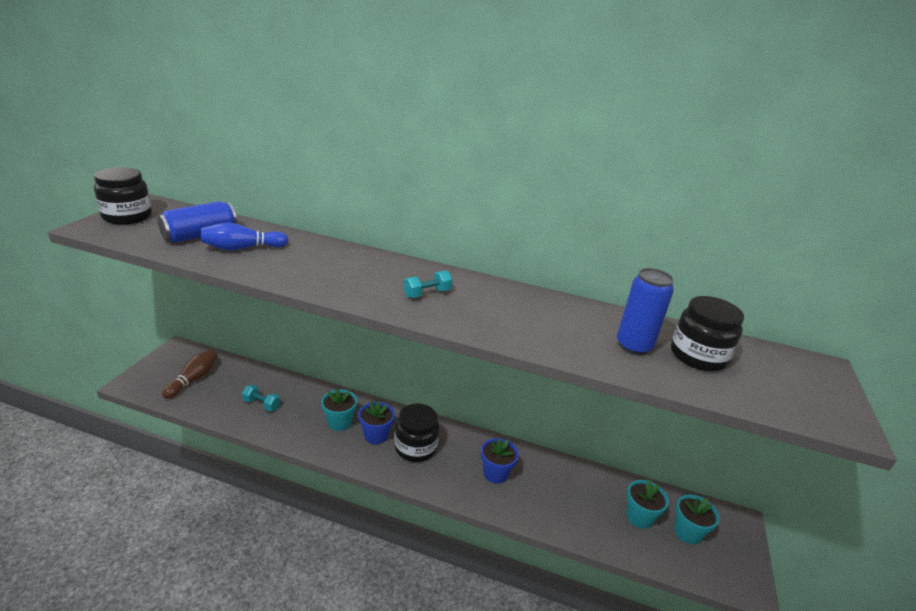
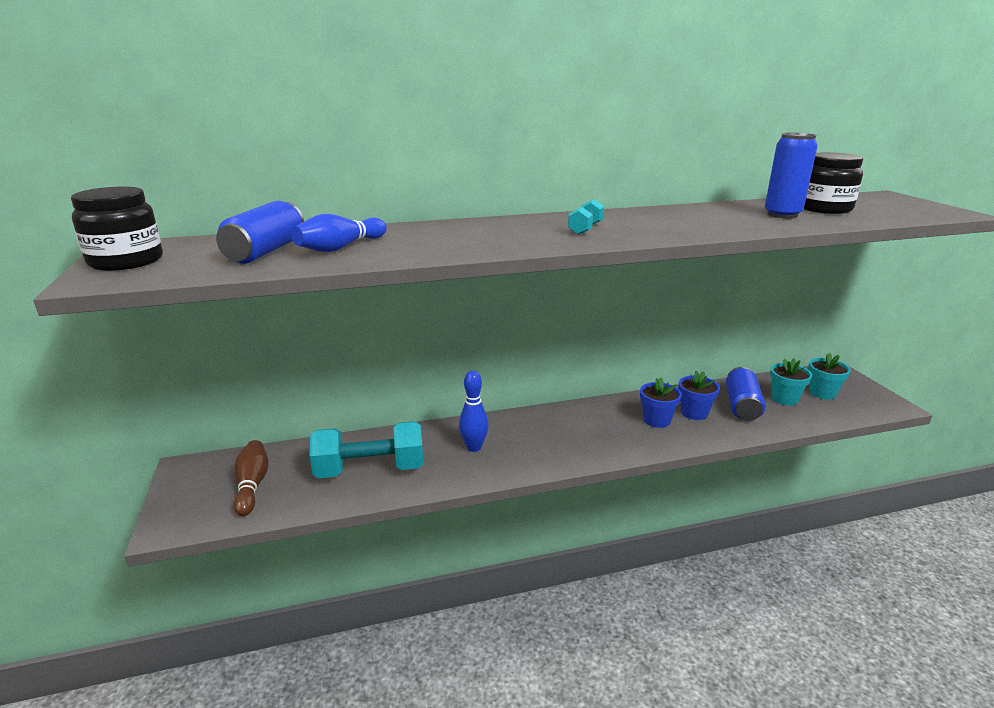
camera: 30 degrees left, 5 degrees down
turquoise dumbbell [242,385,280,411] -> turquoise dumbbell [310,421,423,478], size x2.20
turquoise flower pot [321,389,357,431] -> blue bowling pin [459,371,489,452]
blue flower pot [359,401,395,444] -> blue flower pot moved to [678,371,720,420]
black jar [395,403,439,462] -> none
none -> blue can [726,367,766,421]

